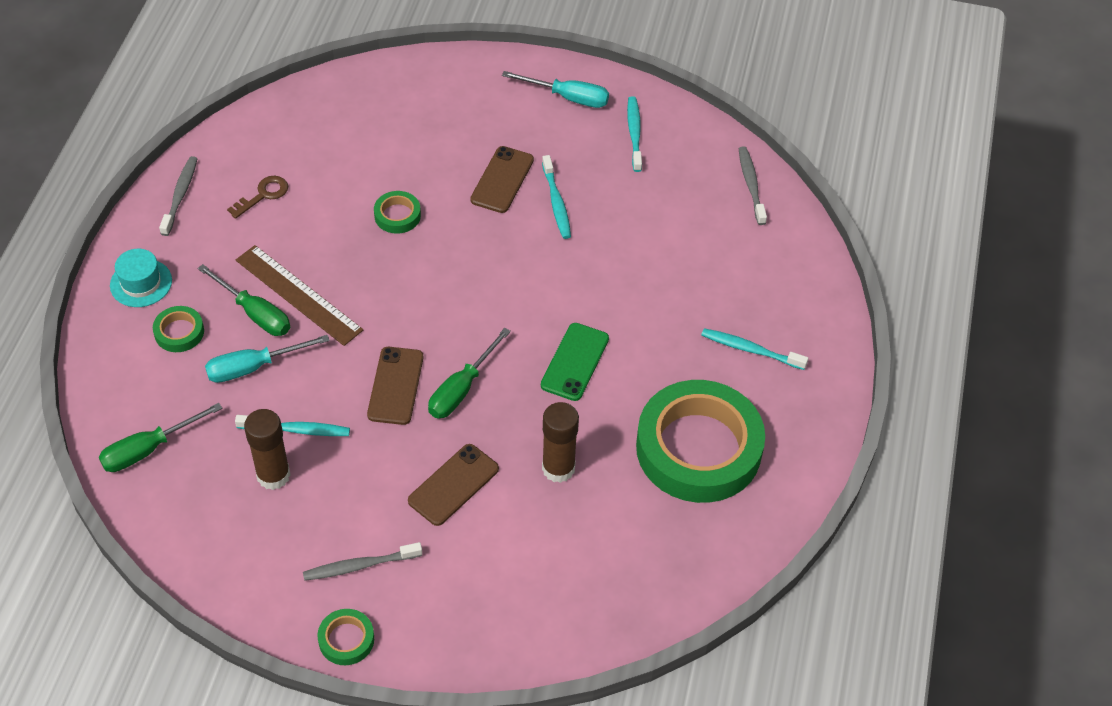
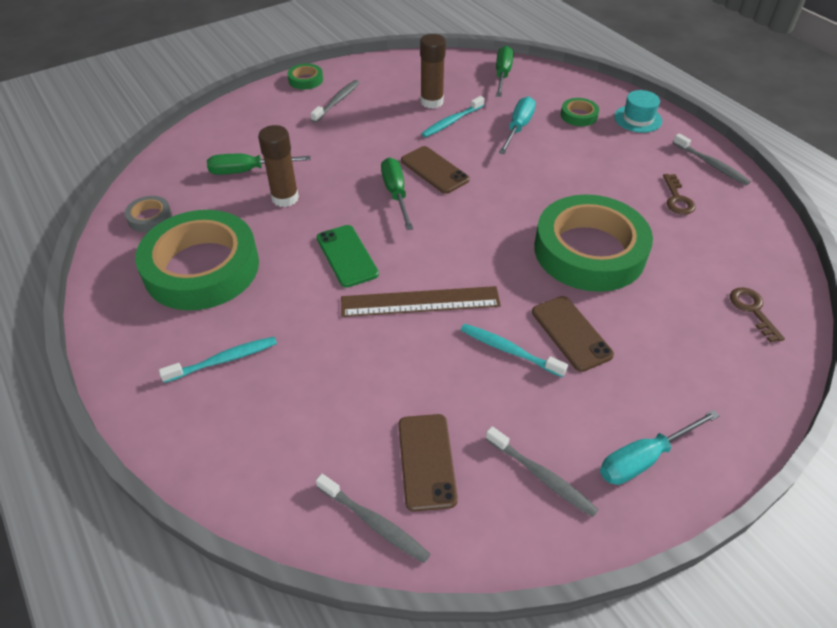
camera: 135 degrees right, 5 degrees down
green screwdriver [197,264,290,336] -> green screwdriver moved to [207,154,311,175]
brown ruler [236,245,363,346] -> brown ruler moved to [341,286,501,317]
green tape [374,191,421,234] -> green tape [534,194,653,292], size x2.46
brown phone [408,444,499,526] -> brown phone moved to [399,414,458,512]
turquoise toothbrush [627,96,642,172] -> grey toothbrush [486,426,599,517]
none -> grey tape [124,196,172,232]
none -> brown key [730,287,785,343]

